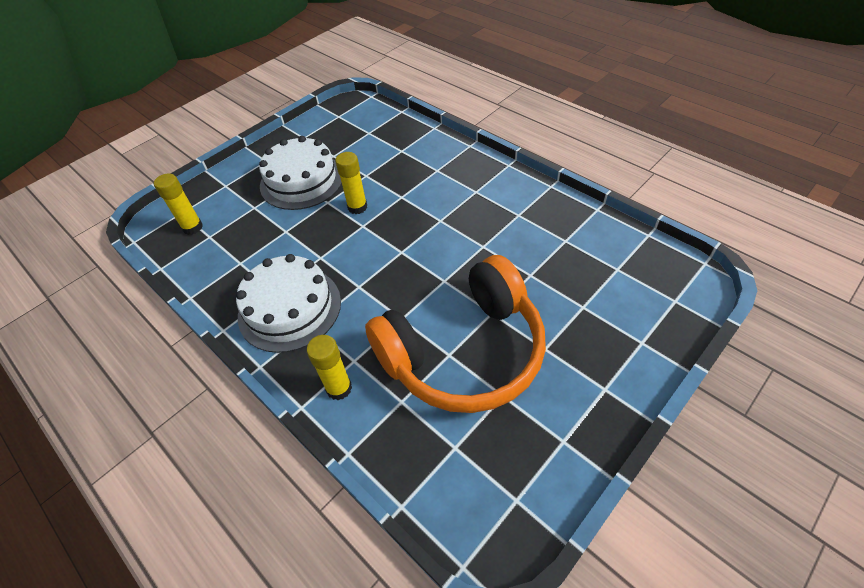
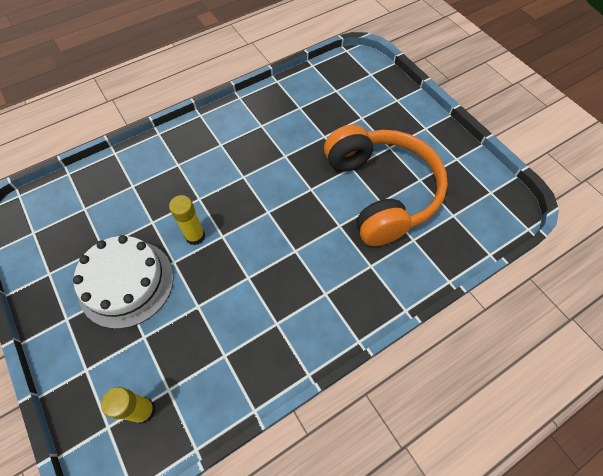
camera: 80 degrees left, 10 degrees up
white cake [236,254,341,353] -> none
yellow glue stick [307,335,352,400] -> none

